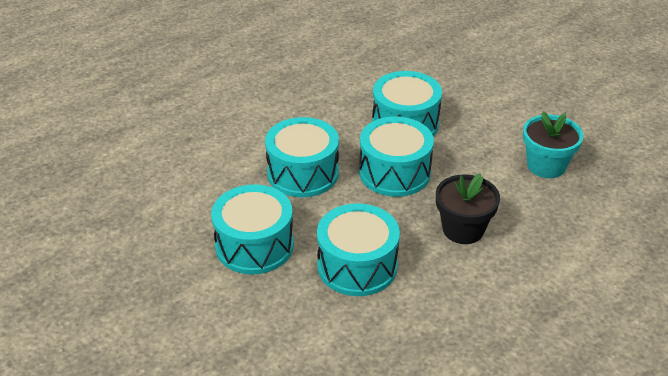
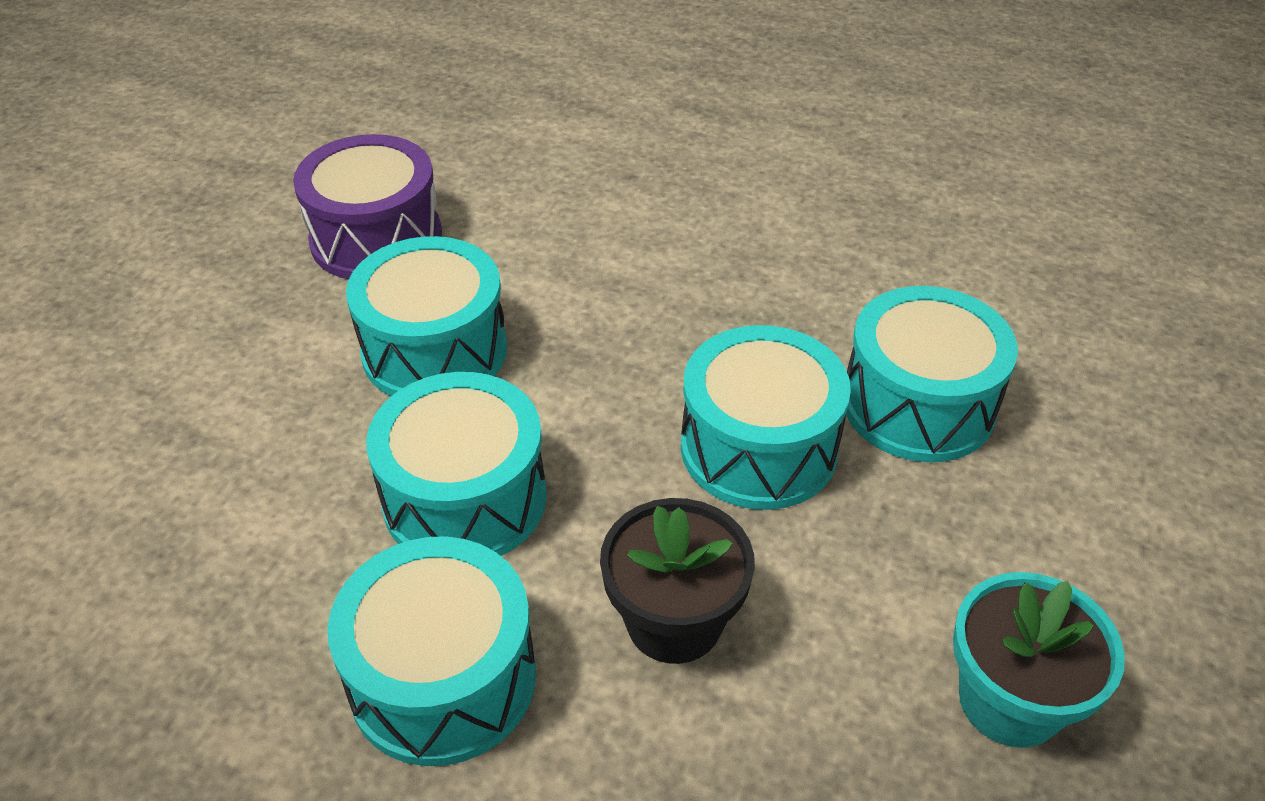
camera: 60 degrees right, 5 degrees up
turquoise drum [265,117,339,197] -> turquoise drum moved to [327,536,536,766]
none -> purple drum [293,134,442,279]

